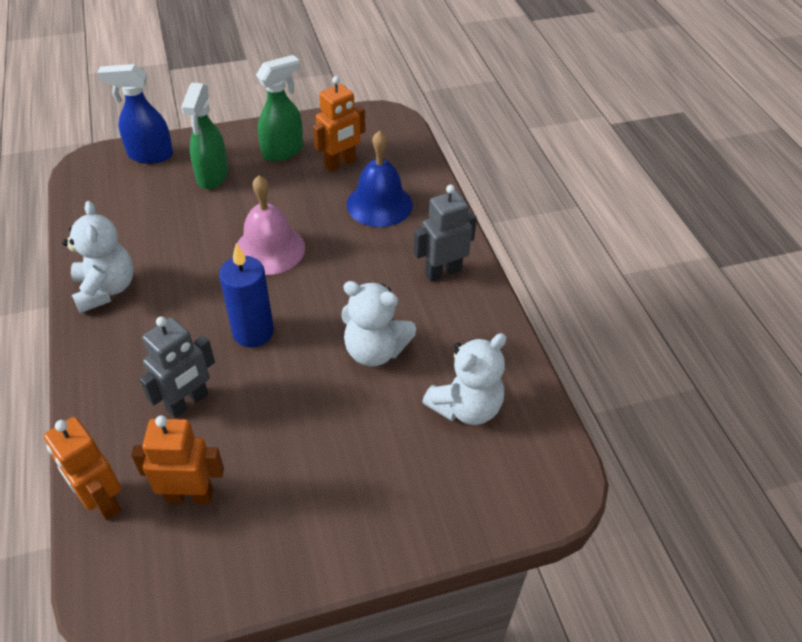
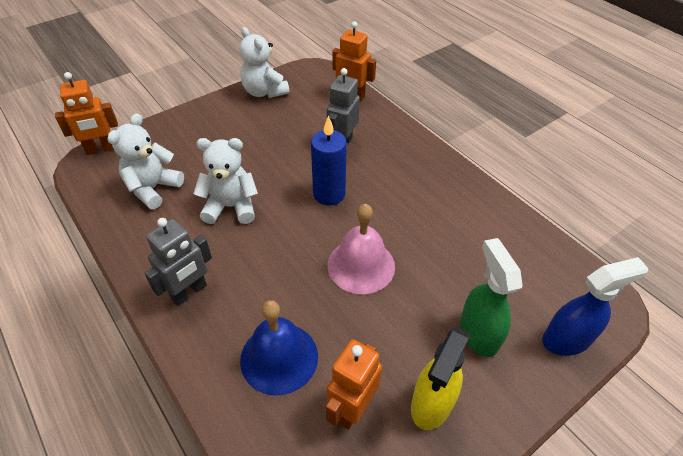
camera: 160 degrees right, 0 degrees up
white teddy bear [62,201,134,313] -> white teddy bear moved to [240,27,290,98]
orange robot [131,415,224,504] -> orange robot moved to [55,72,118,155]
green spray bottle [256,55,303,162] -> yellow spray bottle [411,327,471,430]

